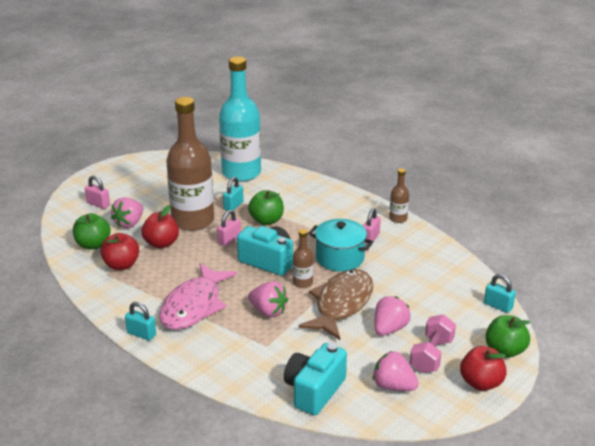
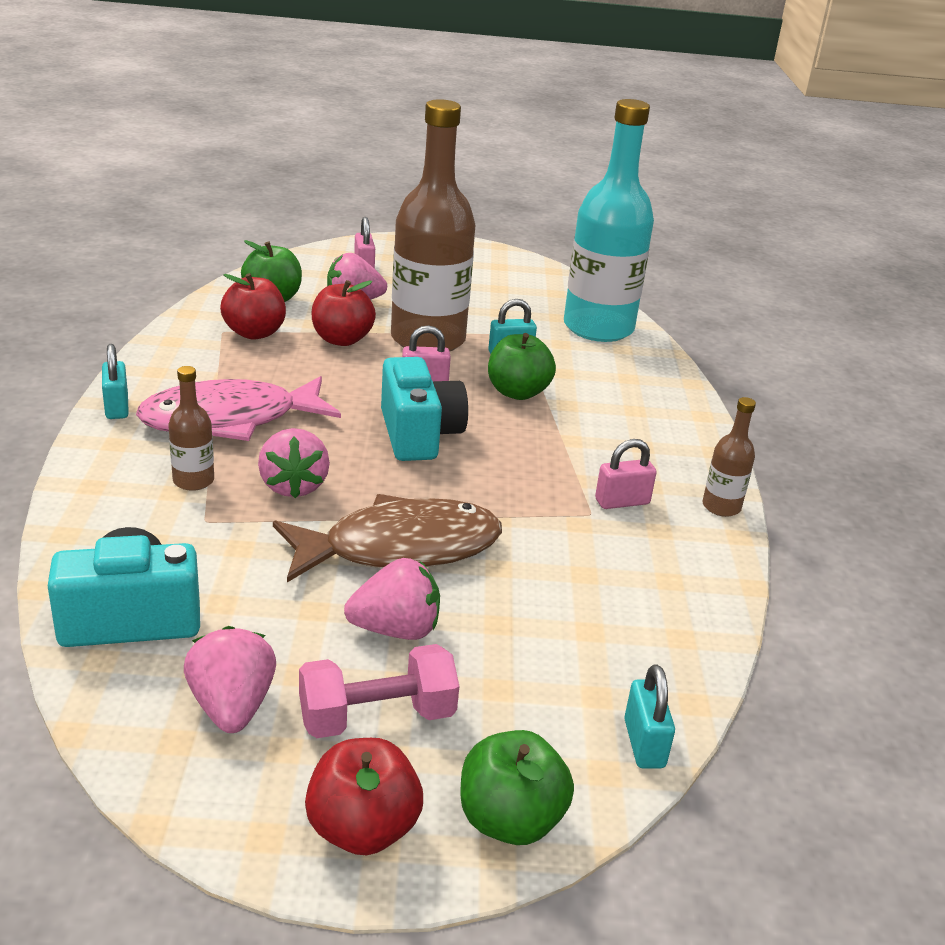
camera: 45 degrees right, 0 degrees up
brown bottle [293,229,313,288] -> brown bottle moved to [168,366,214,491]
turquoise pot [308,219,373,271] -> none

